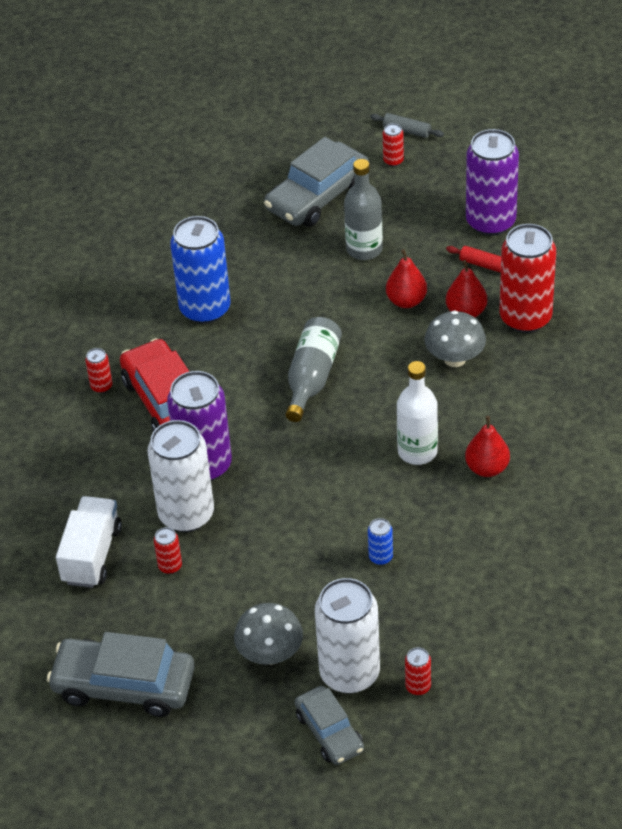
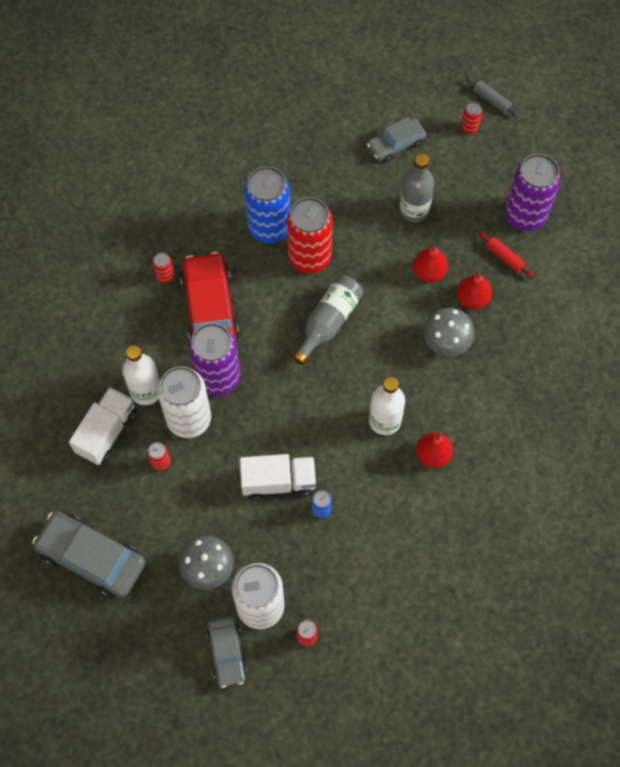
camera: 15 degrees right, 20 degrees up
grey car [264,137,370,227] -> grey car [367,117,427,162], size x0.61
red can [500,224,556,333] -> red can moved to [287,197,333,273]
none -> white bottle [122,345,160,405]
none -> white truck [240,454,316,500]

